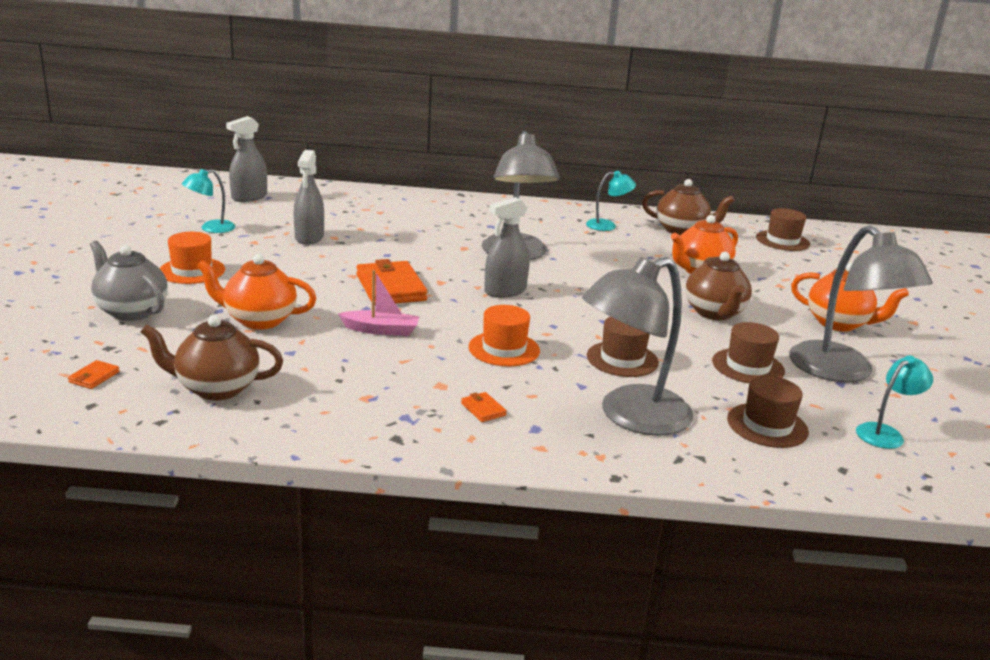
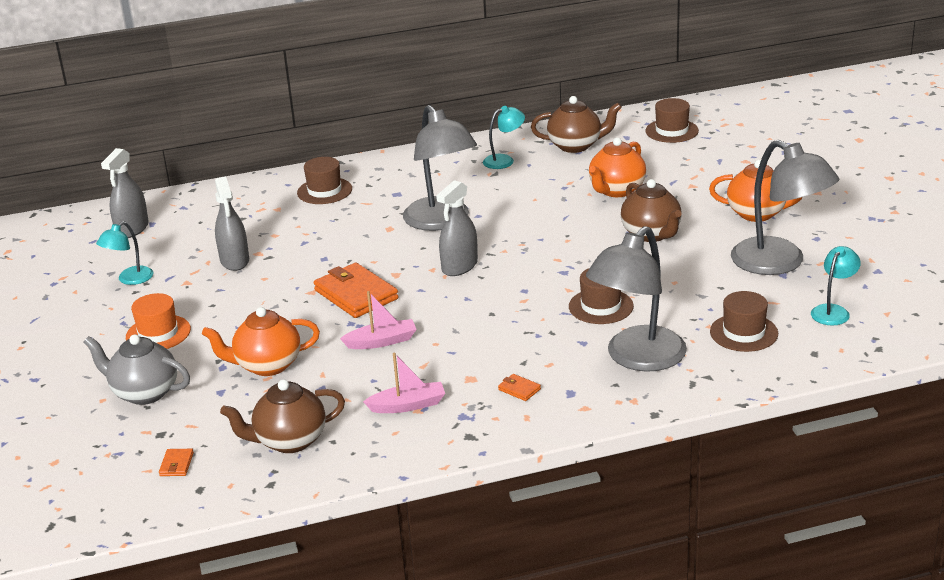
camera: 15 degrees left, 5 degrees up
orange hat [469,305,540,366] -> none
brown hat [712,322,785,383] -> brown hat moved to [297,157,352,204]
none -> pink boat [363,353,445,413]

